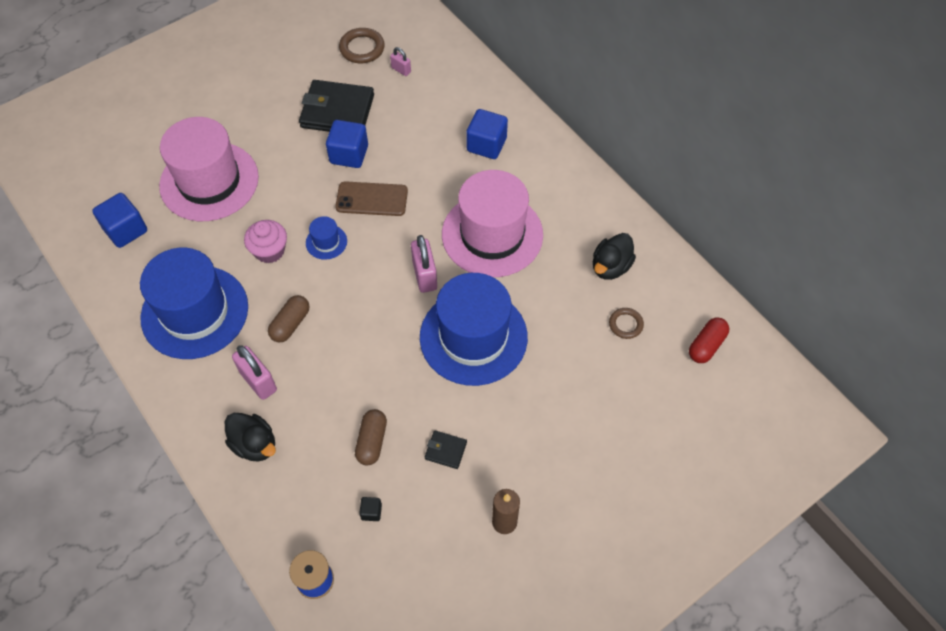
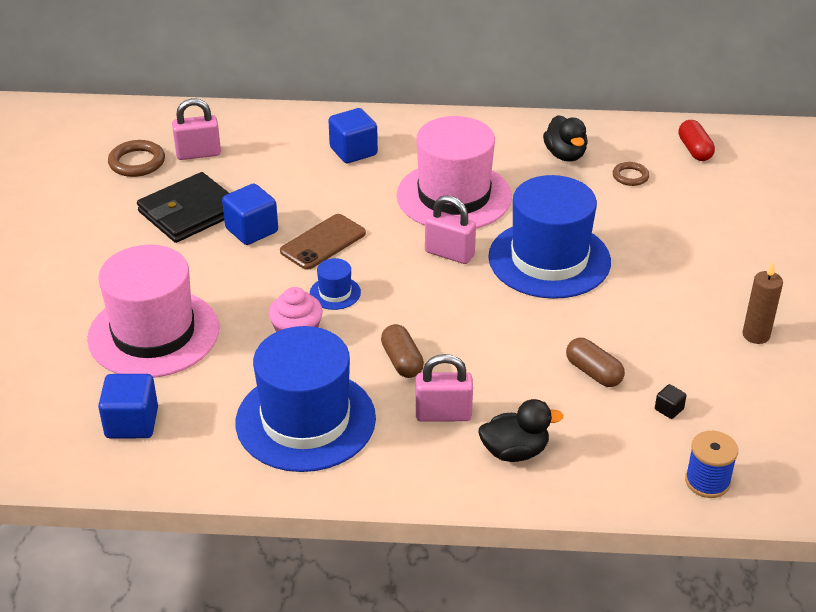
camera: 50 degrees left, 20 degrees down
pink padlock [390,47,411,76] -> pink padlock [172,98,221,160], size x1.78
black wallet [424,430,467,469] -> none

